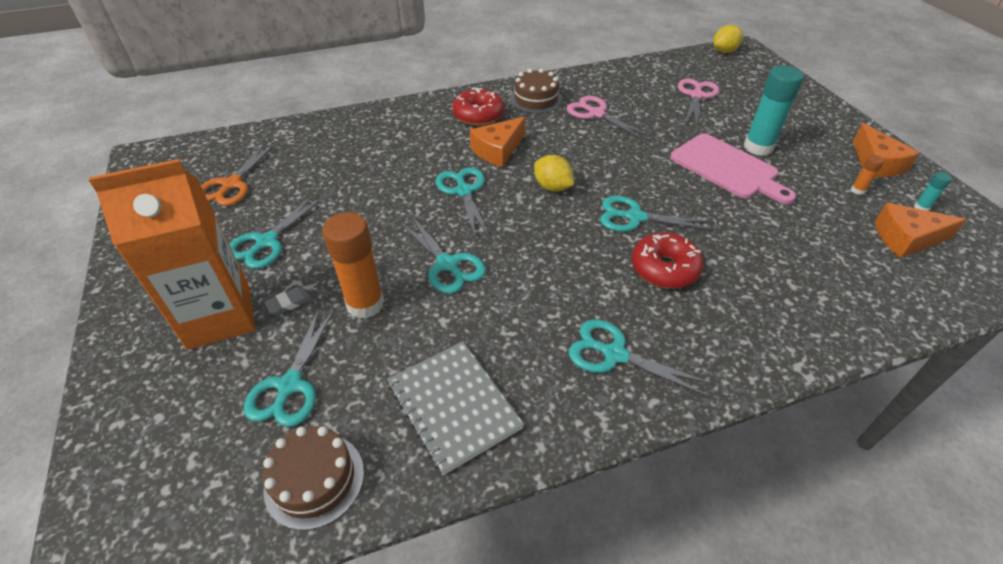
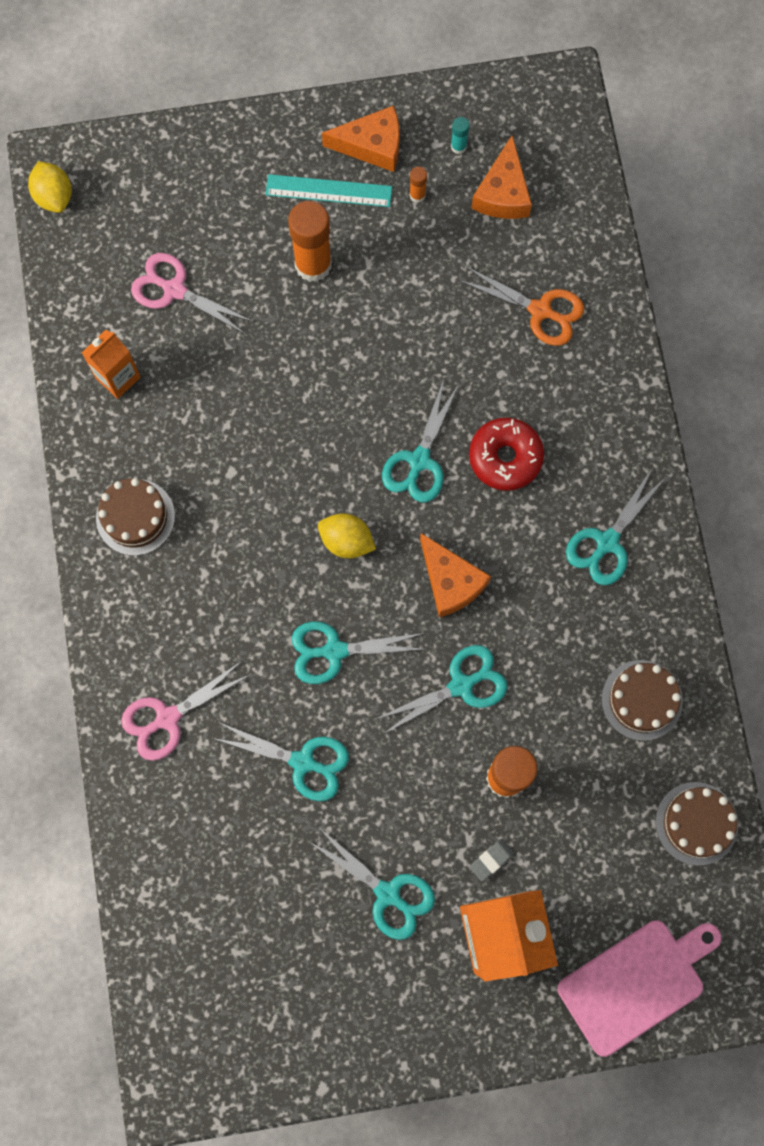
camera: 80 degrees left, 30 degrees up
orange scissors [201,143,275,206] -> orange scissors moved to [458,266,584,346]
turquoise scissors [244,308,334,427] -> turquoise scissors moved to [213,723,349,801]
grey eraser [264,287,311,315] -> grey eraser turned 75 degrees clockwise [470,839,514,882]
grey notebook [387,341,524,475] -> brown cake [601,660,683,741]
red donut [452,87,504,126] -> none
orange cheese [470,117,525,167] -> orange cheese moved to [420,533,491,617]
yellow lemon [534,155,574,192] -> yellow lemon turned 60 degrees clockwise [318,513,376,558]
pink scissors [567,96,650,140] -> pink scissors moved to [121,661,251,761]
pink cutting board [670,134,796,204] -> pink cutting board moved to [557,920,721,1057]
turquoise glue stick [744,66,804,156] -> orange glue stick [288,201,332,282]
none -> orange carton [82,330,140,399]
none -> turquoise ruler [266,174,392,207]

